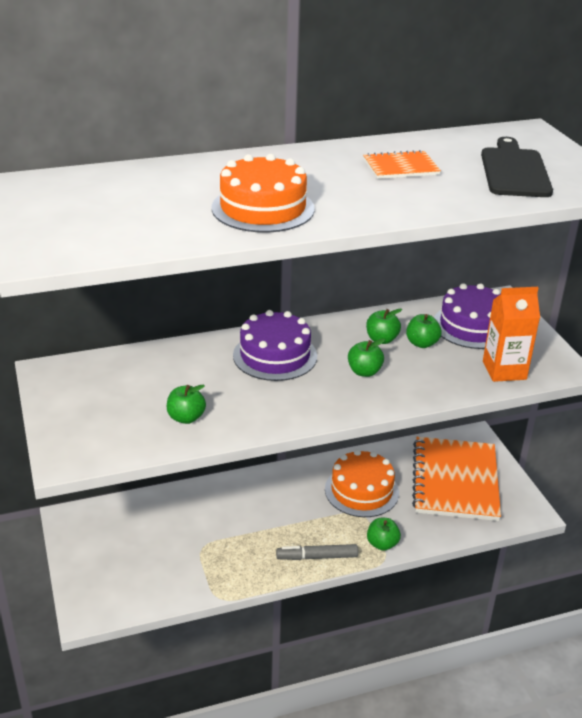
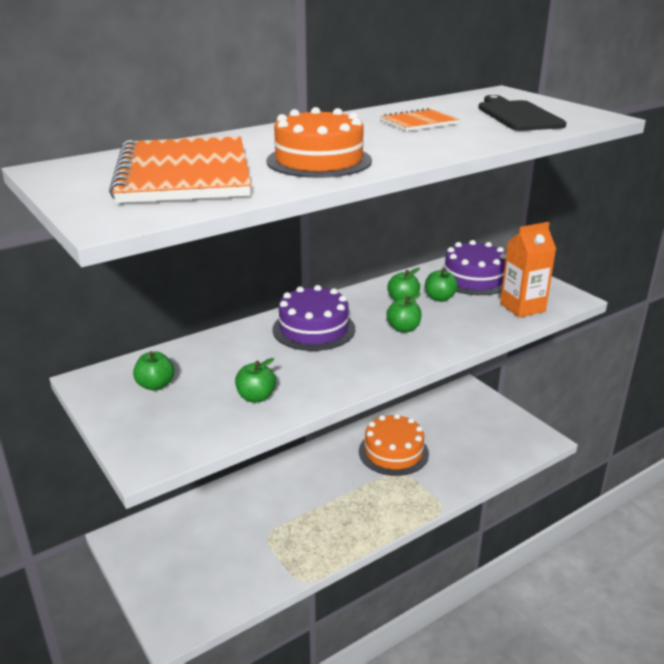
camera: 15 degrees left, 5 degrees down
grey marker [276,544,358,560] -> none
green apple [367,518,401,551] -> green apple moved to [133,351,174,391]
orange notebook [412,437,501,521] -> orange notebook moved to [109,136,251,203]

